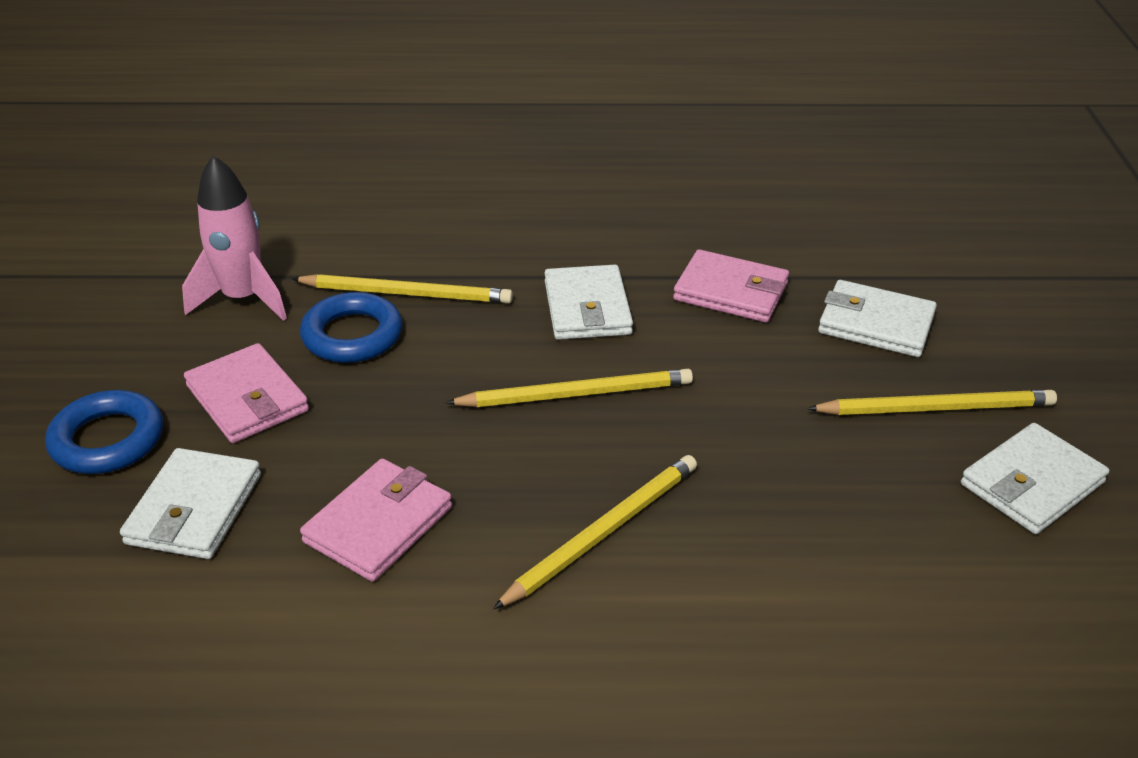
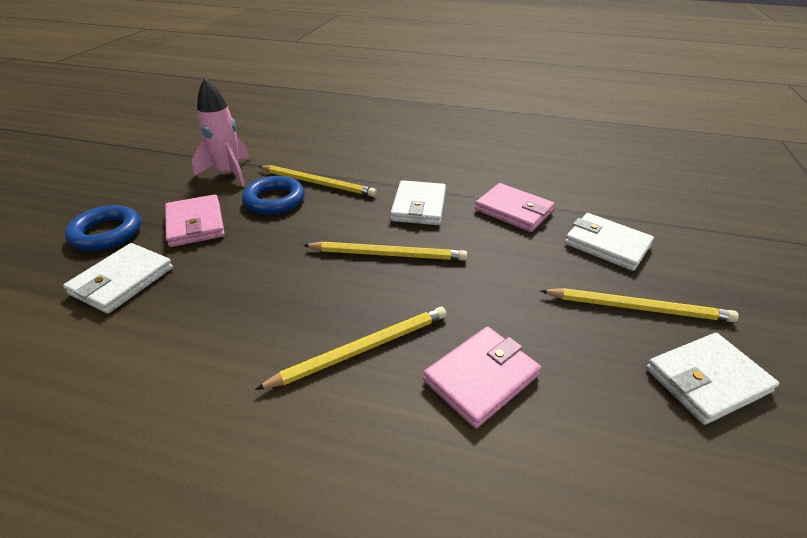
camera: 15 degrees right, 0 degrees up
pink wallet [300,459,452,582] -> pink wallet moved to [423,326,541,428]

